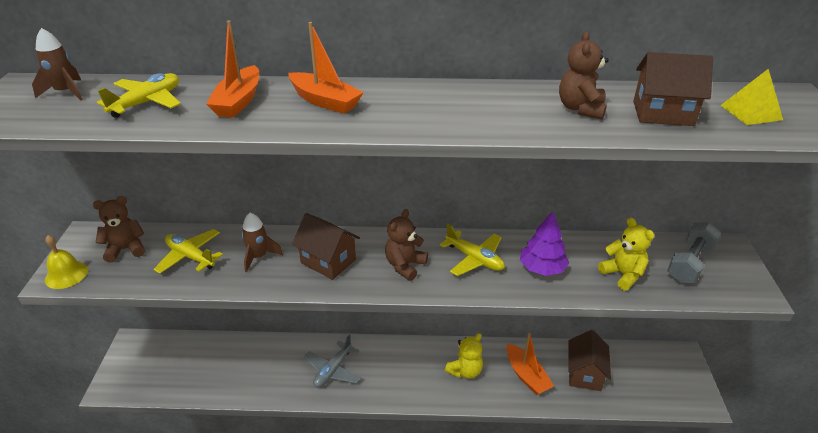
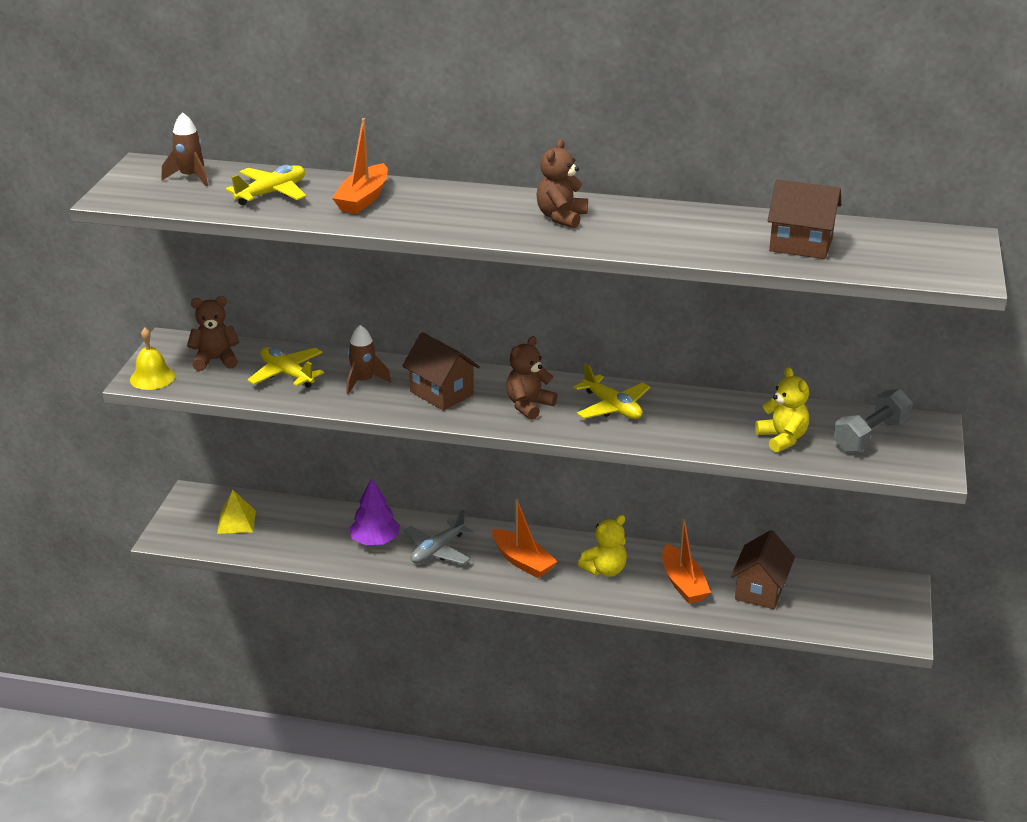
camera: 10 degrees right, 5 degrees down
orange boat [288,22,364,114] -> orange boat moved to [492,499,558,578]
purple tree [520,211,569,276] -> purple tree moved to [349,478,400,545]
brown teddy bear [559,31,609,119] -> brown teddy bear moved to [536,139,588,229]
yellow pyramid [720,69,783,125] -> yellow pyramid moved to [217,490,256,534]

